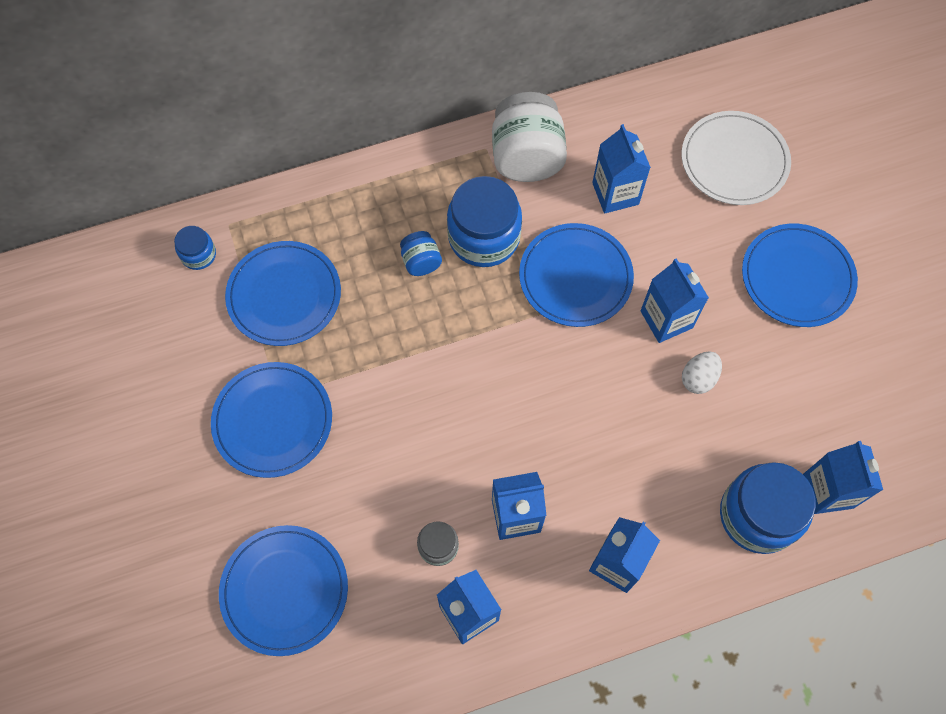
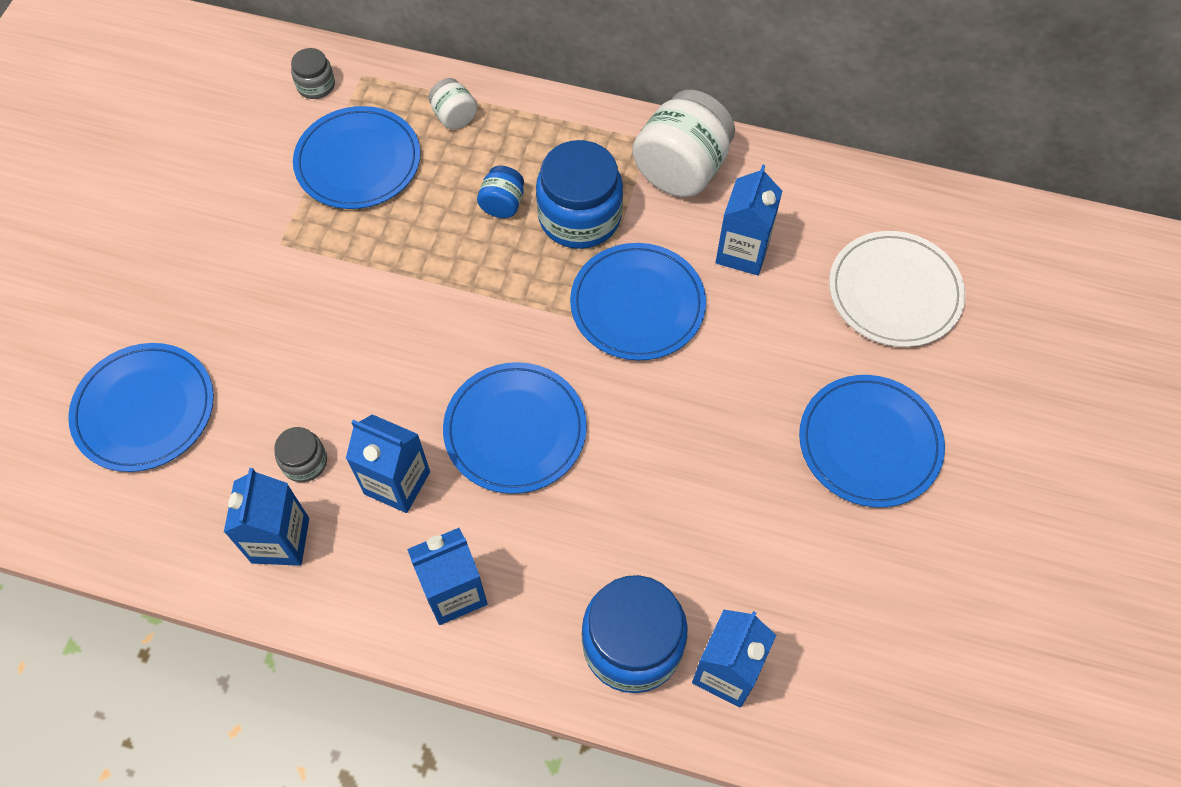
camera: 35 degrees right, 5 degrees down
blue jar [174,226,216,270] -> grey jar [291,48,335,99]
blue plate [211,362,332,478] -> blue plate moved to [443,362,587,494]
blue carton [641,258,709,343] -> none
white egg [682,351,722,394] -> none
none -> white jar [428,78,477,129]

